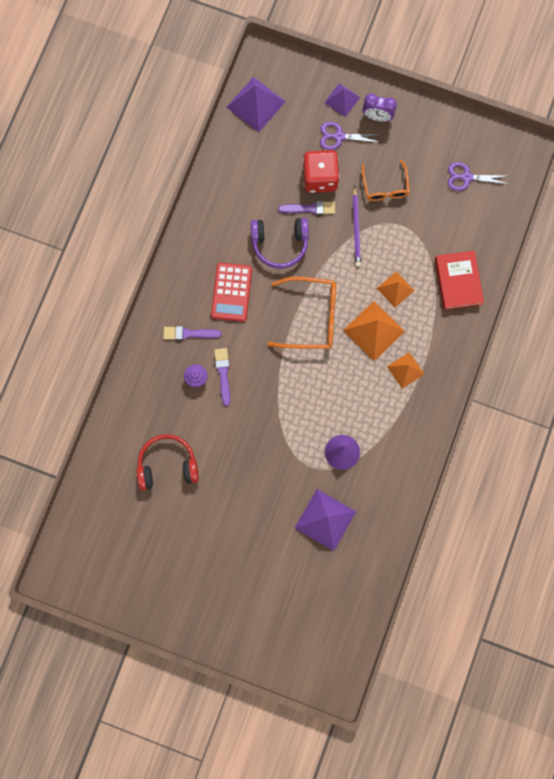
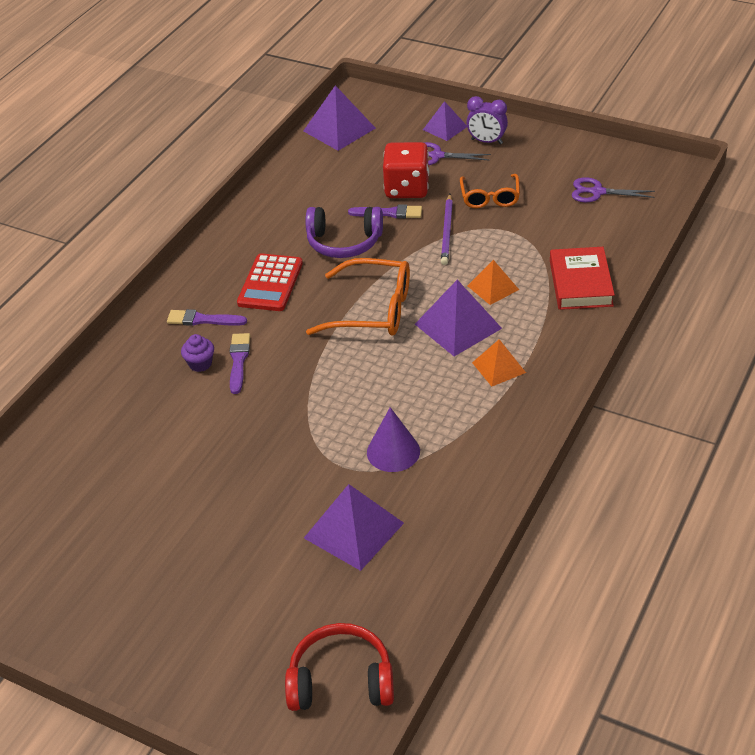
camera: 10 degrees right, 35 degrees down
red headphones [137,434,199,490] -> red headphones moved to [285,623,394,711]
orange pyramid [343,301,405,361] -> purple pyramid [415,280,502,356]

